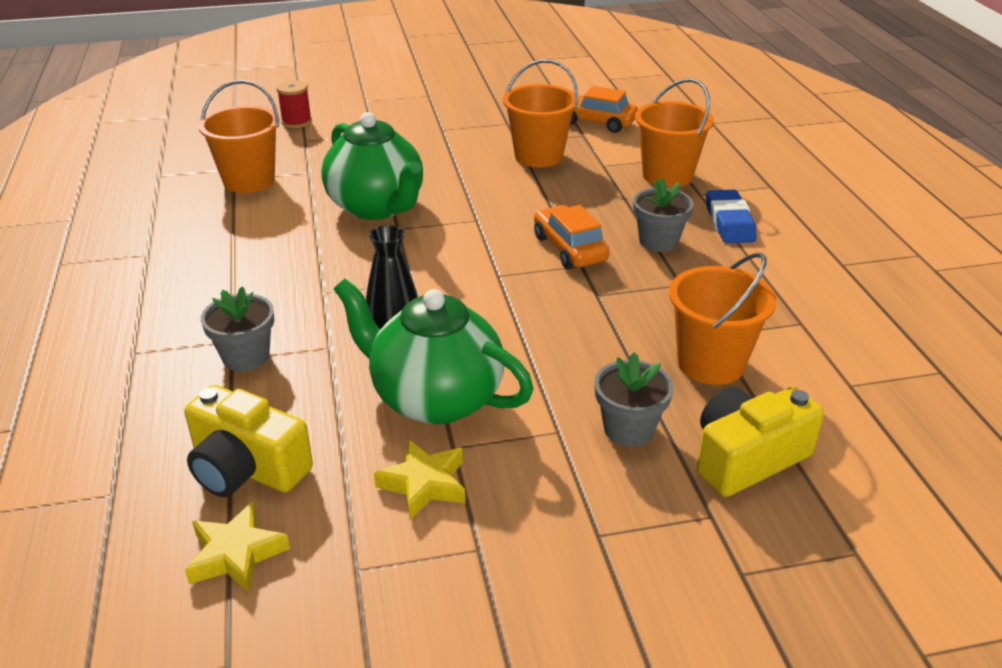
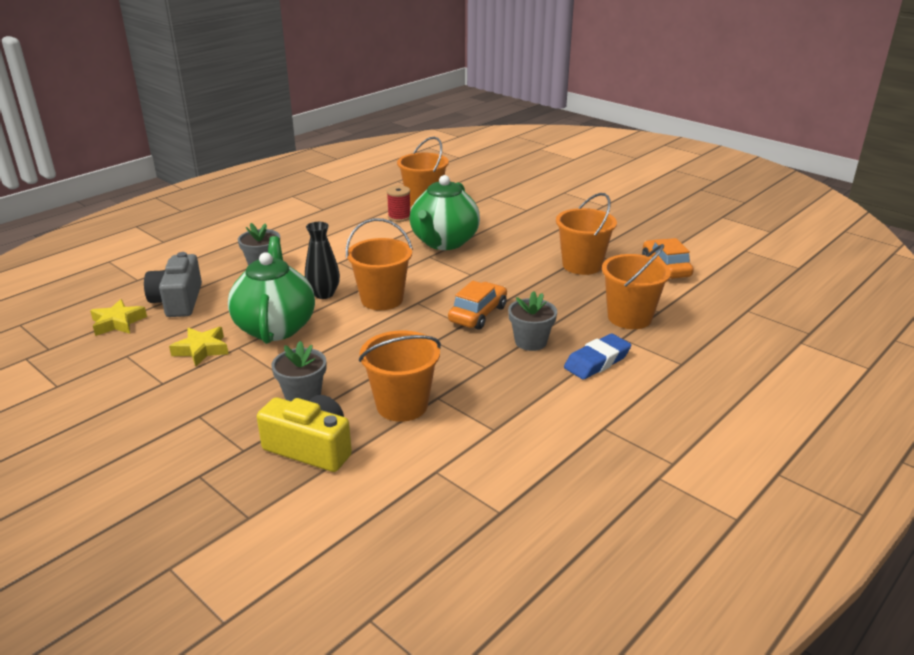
camera: 55 degrees right, 5 degrees down
yellow camera [184,385,313,497] -> grey camera [144,252,202,317]
red spool [276,80,312,128] -> red spool moved to [387,186,410,222]
none -> orange bucket [346,218,413,310]

